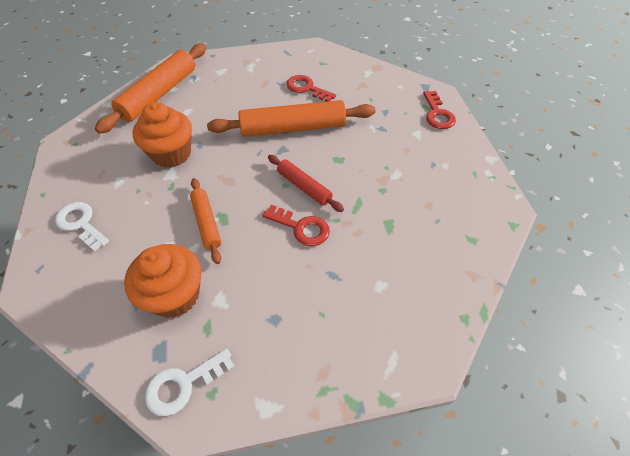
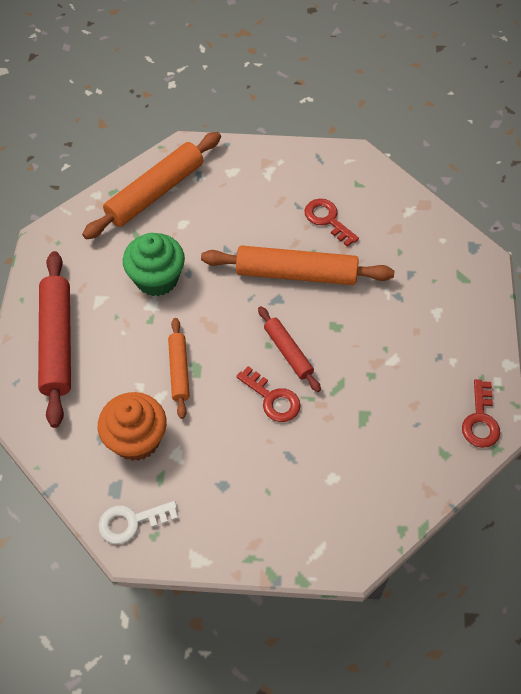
camera: 15 degrees right, 5 degrees up
white key [55,202,109,251] -> red rolling pin [38,251,71,428]
orange cupcake [133,102,192,168] -> green cupcake [123,233,185,296]
red key [423,91,456,129] -> red key moved to [462,379,500,448]

